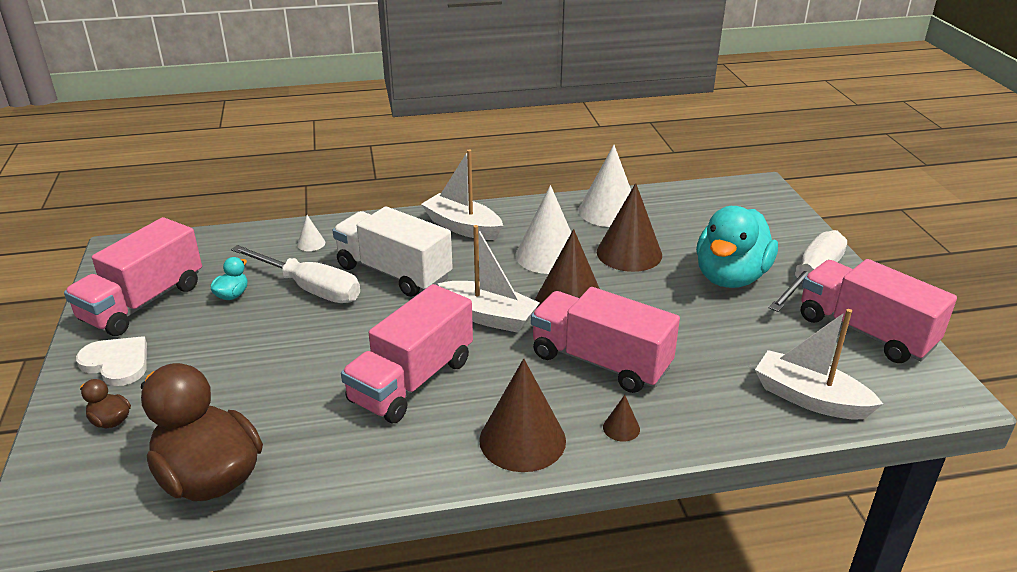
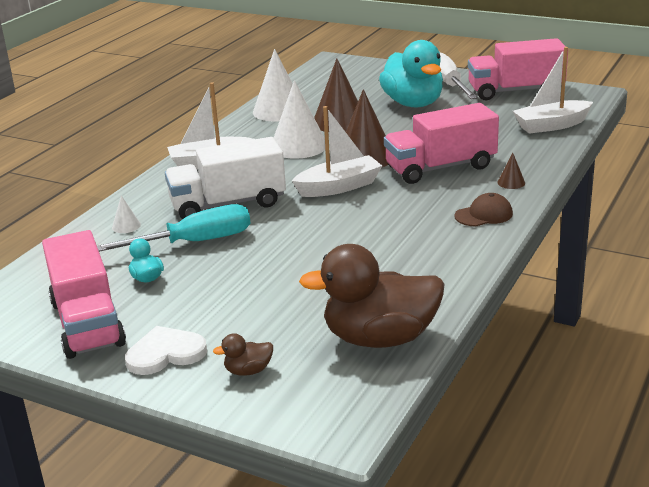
camera: 50 degrees left, 5 degrees down
white screwdriver [231,245,360,303] -> turquoise screwdriver [97,204,251,252]
pink truck [341,284,473,423] -> none
brown cone [479,359,566,472] -> brown cap [454,193,513,227]

